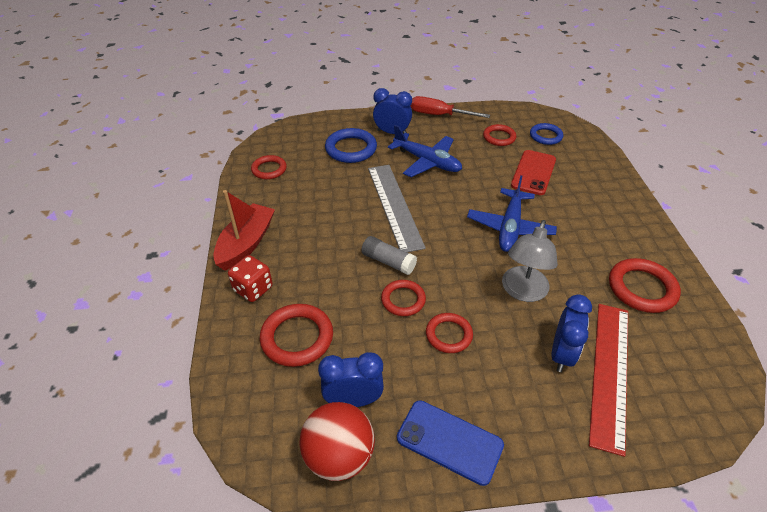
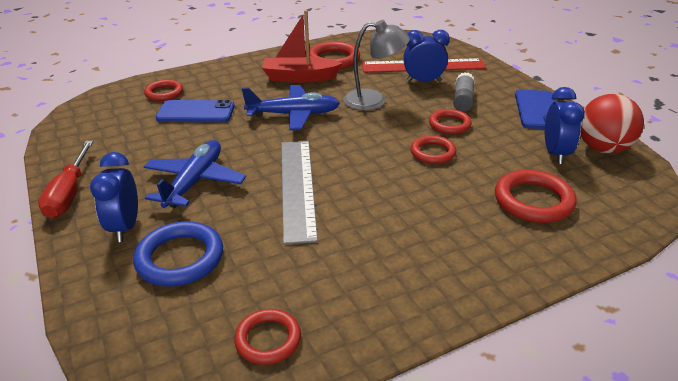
camera: 110 degrees left, 10 degrees down
red boat [213,190,275,271] -> red boat moved to [262,10,343,83]
red dice [228,255,273,302] -> none
blue clock [318,352,384,407] -> blue clock turned 150 degrees counterclockwise [545,87,585,164]
grey glue stick [361,236,417,275] -> grey glue stick moved to [453,72,475,112]
grey ruler [368,165,426,252] -> grey ruler turned 60 degrees counterclockwise [281,141,318,244]
red ring [483,124,516,146] -> red ring moved to [144,80,183,101]
red phone [511,150,556,195] -> blue phone [156,100,235,122]
blue ring [530,123,563,145] -> none

